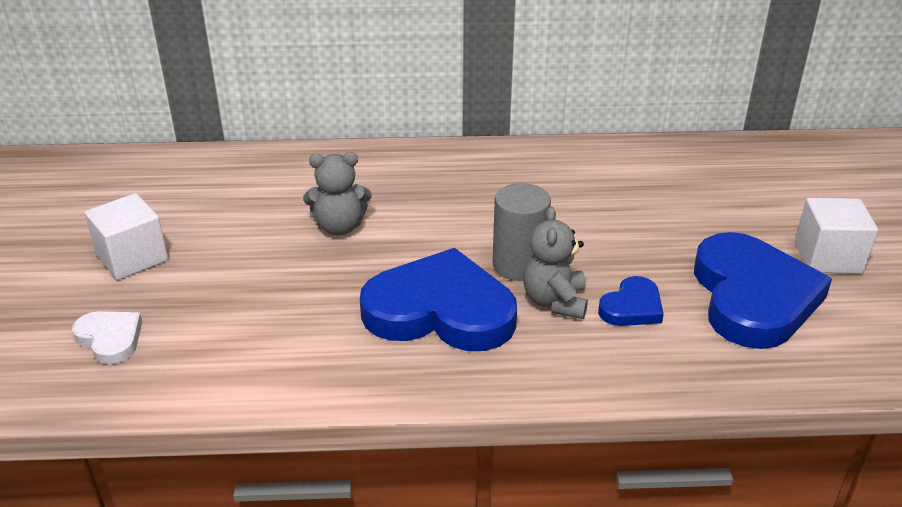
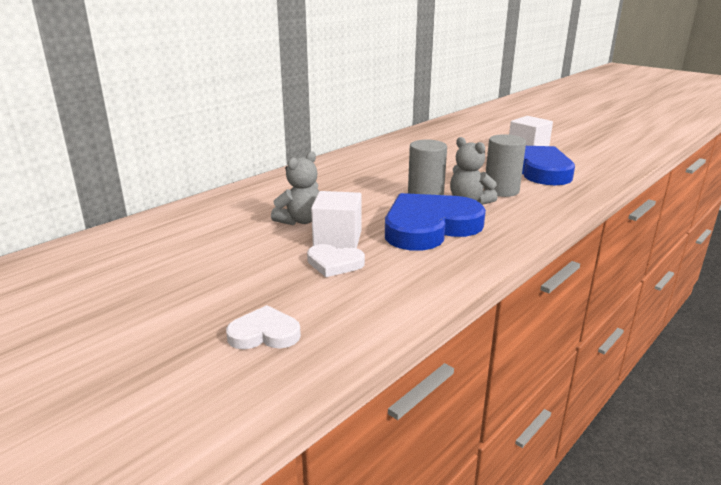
camera: 45 degrees left, 10 degrees down
white cube [84,193,168,280] -> white cube moved to [311,191,362,248]
blue heart [598,276,664,326] -> grey cylinder [484,134,526,197]
none -> white heart [307,244,365,277]

